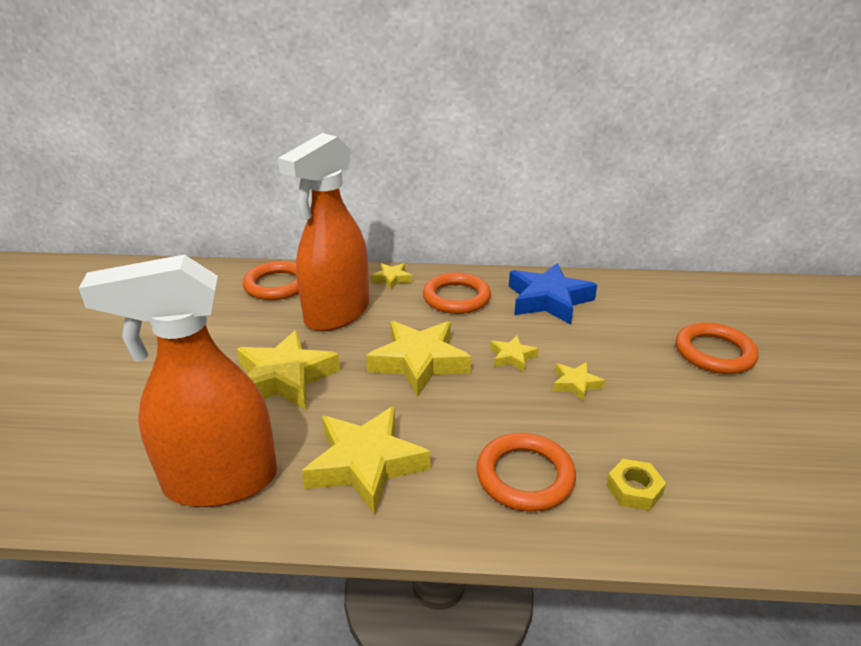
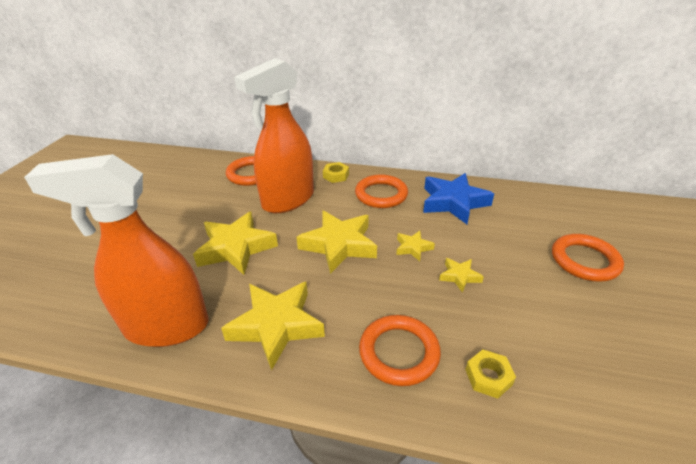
camera: 10 degrees right, 5 degrees up
yellow star [371,263,412,290] -> yellow nut [323,162,349,183]

